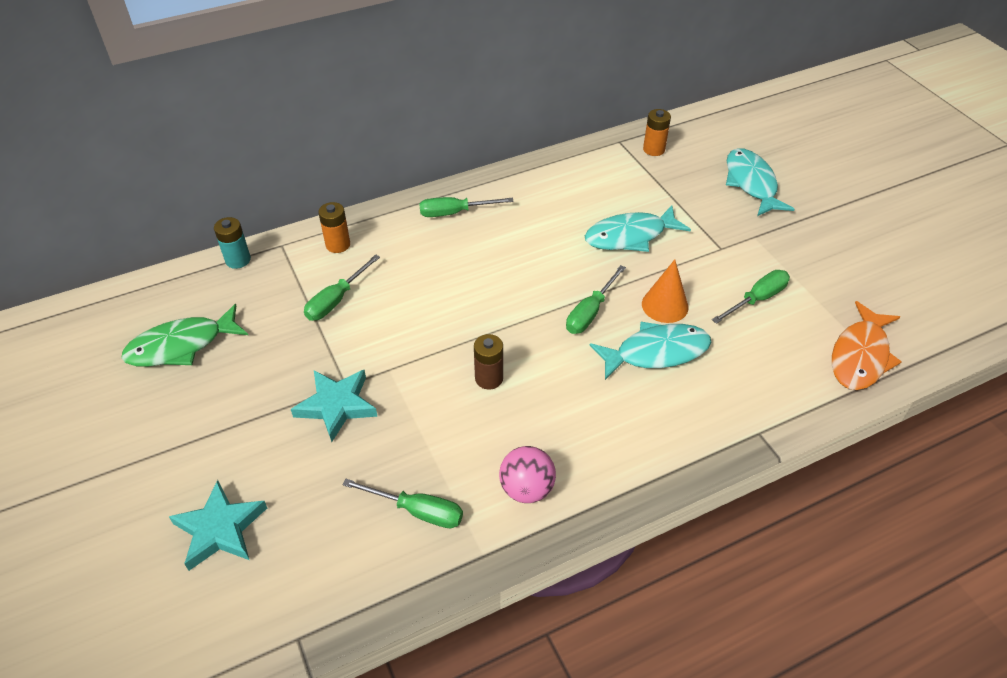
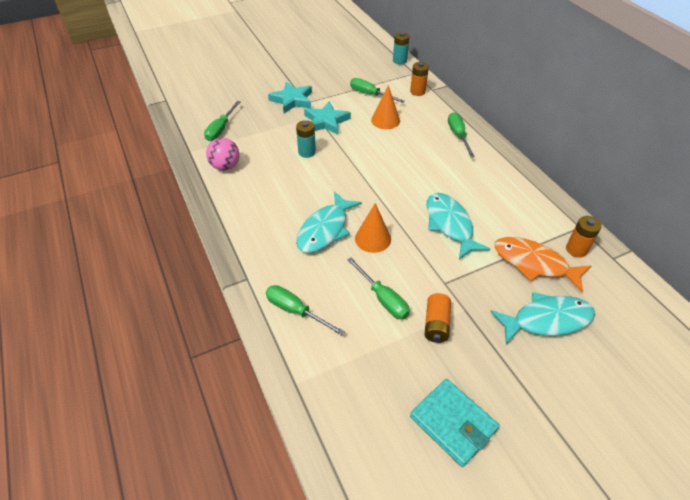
camera: 90 degrees right, 0 degrees up
green fish [121,304,248,367] -> none
turquoise star [169,480,267,571] -> turquoise star moved to [304,101,351,135]
brown battery [474,334,503,390] -> turquoise battery [296,120,316,158]
green screwdriver [566,265,626,334] -> green screwdriver moved to [266,285,345,336]
turquoise fish [589,322,711,380] -> turquoise fish turned 45 degrees clockwise [296,191,362,253]
orange fish [832,301,902,390] -> orange fish moved to [494,237,591,293]
none -> orange cone [371,85,400,129]
none -> turquoise wallet [410,379,499,467]
none -> orange battery [424,293,451,343]

